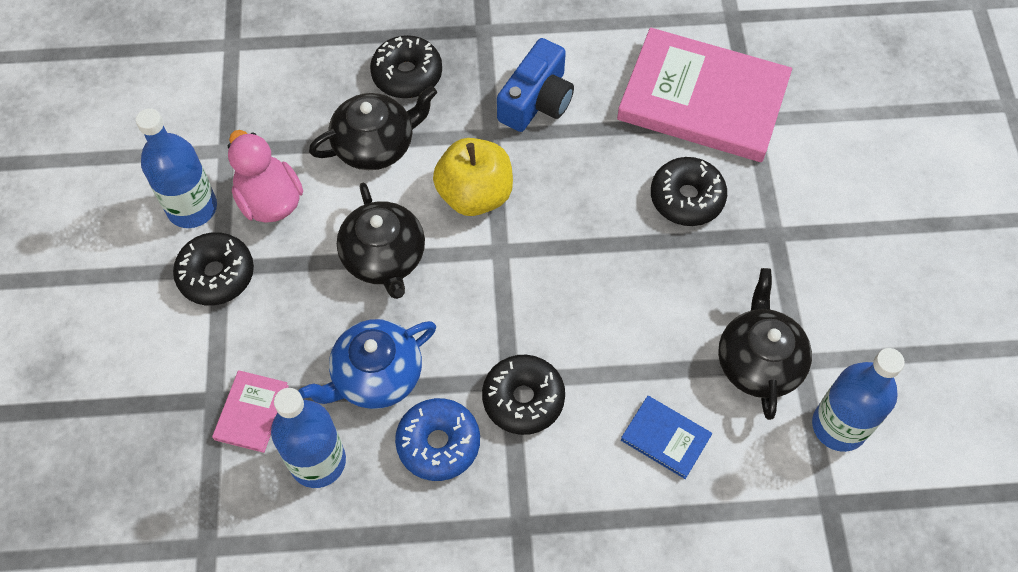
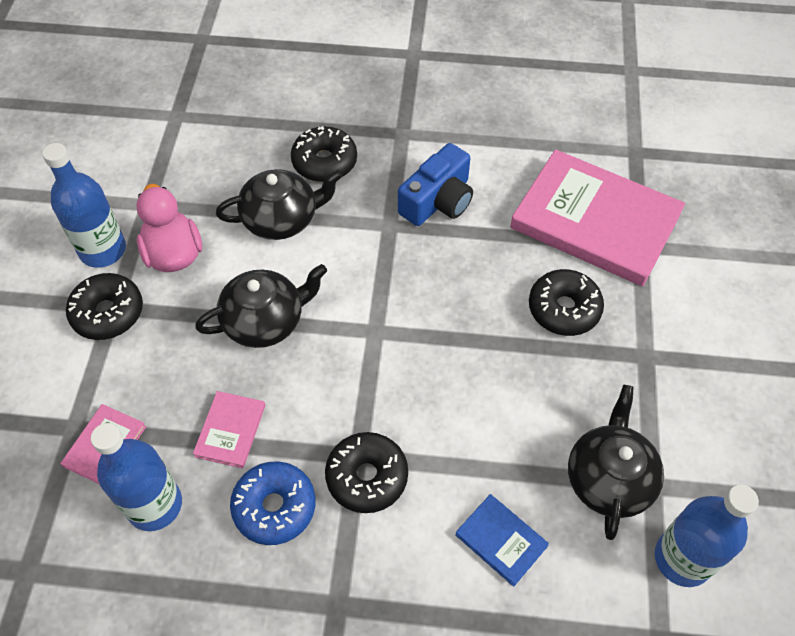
camera: 10 degrees right, 5 degrees down
blue teapot [299,319,436,409] -> pink book [193,391,265,468]
black teapot [337,182,425,299] -> black teapot turned 105 degrees counterclockwise [195,264,327,348]
yellow apple [433,138,513,216] -> none

